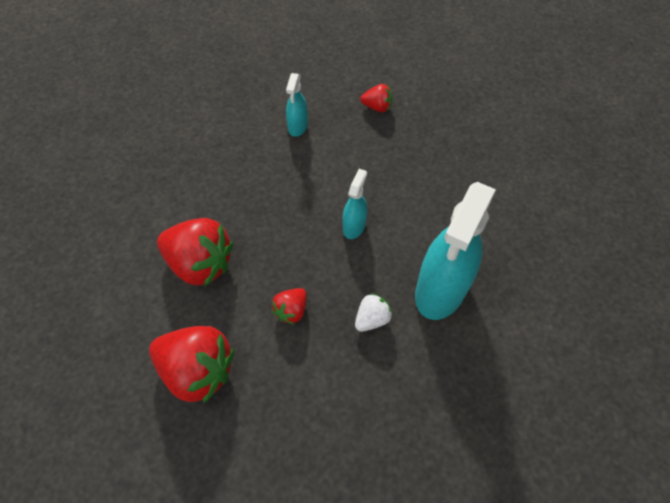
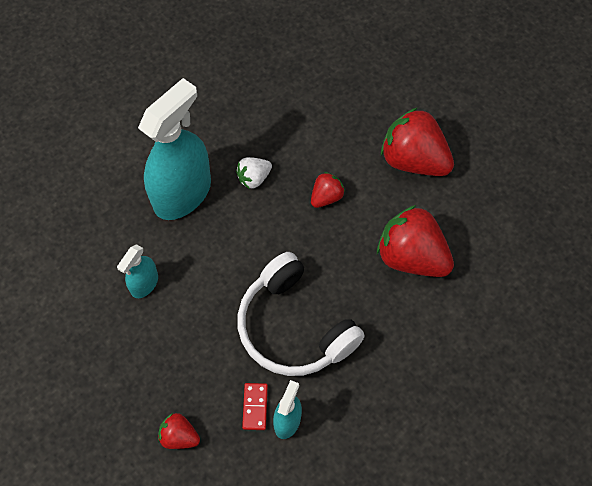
camera: 170 degrees left, 5 degrees up
turquoise spray bottle [342,169,367,239] -> turquoise spray bottle moved to [117,244,158,298]
none -> white headphones [238,252,365,376]
none -> red domino [242,383,268,430]

